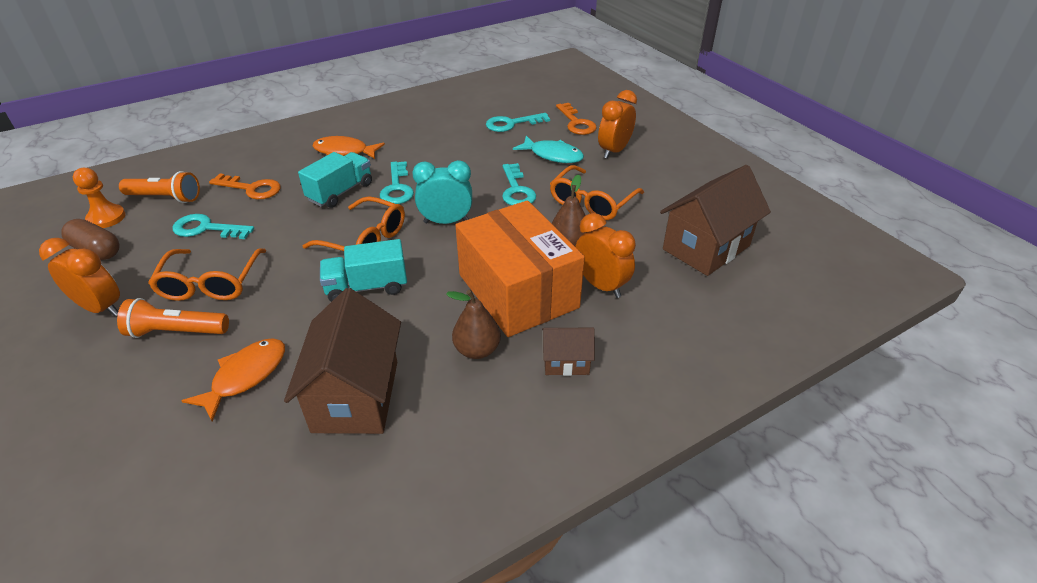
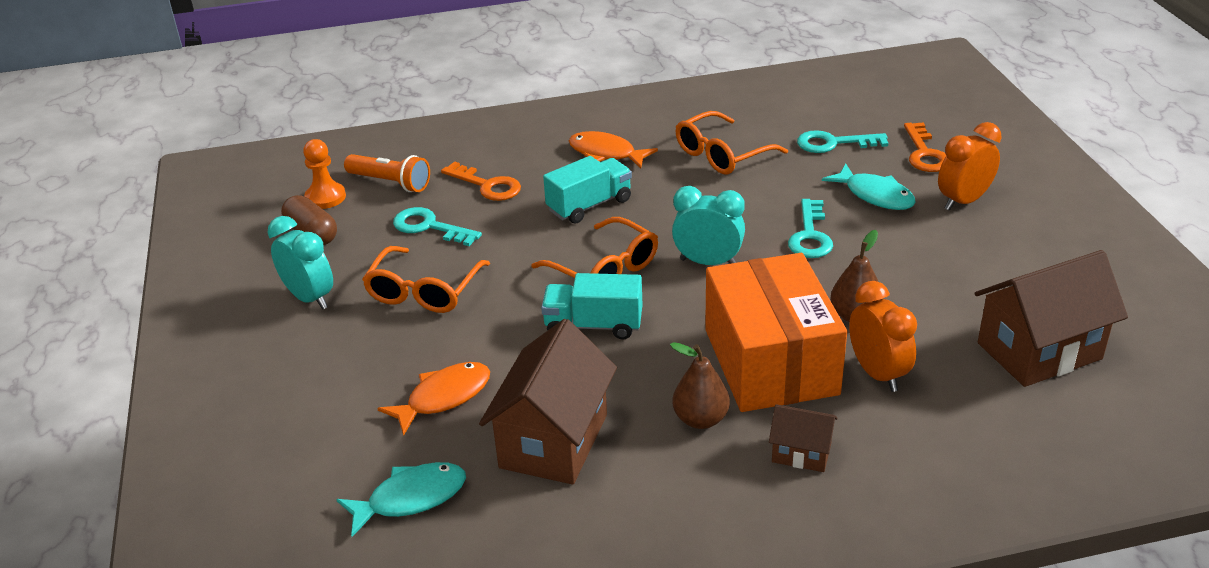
camera: 20 degrees right, 5 degrees down
orange clock [39,238,120,316] -> turquoise clock [267,216,333,310]
orange flashlight [117,298,229,338] -> none
turquoise key [380,161,414,204] -> none
orange glasses [550,165,644,220] -> orange glasses moved to [676,111,788,174]
none -> turquoise fish [336,462,466,537]

